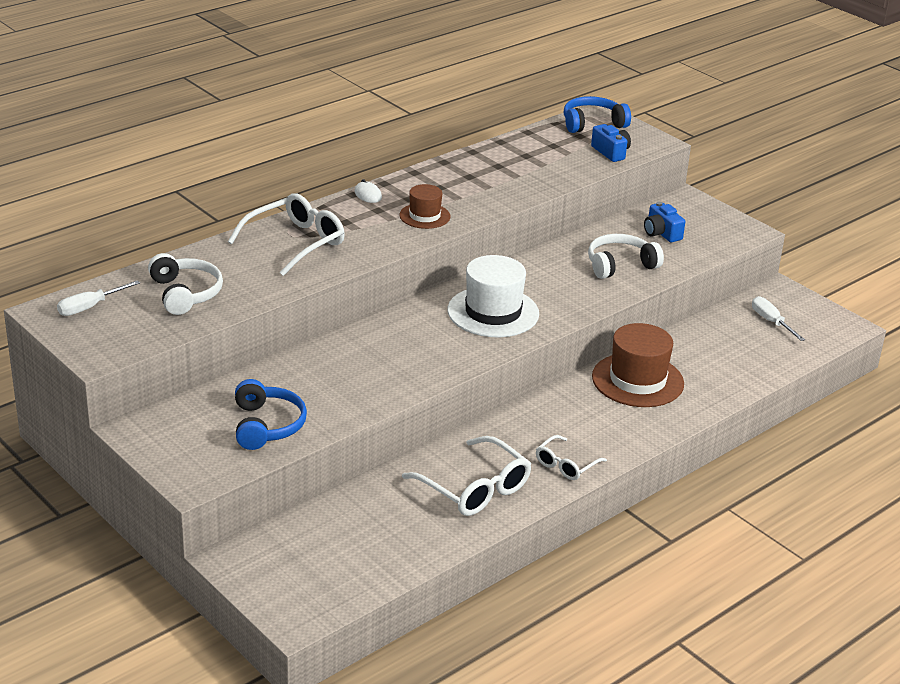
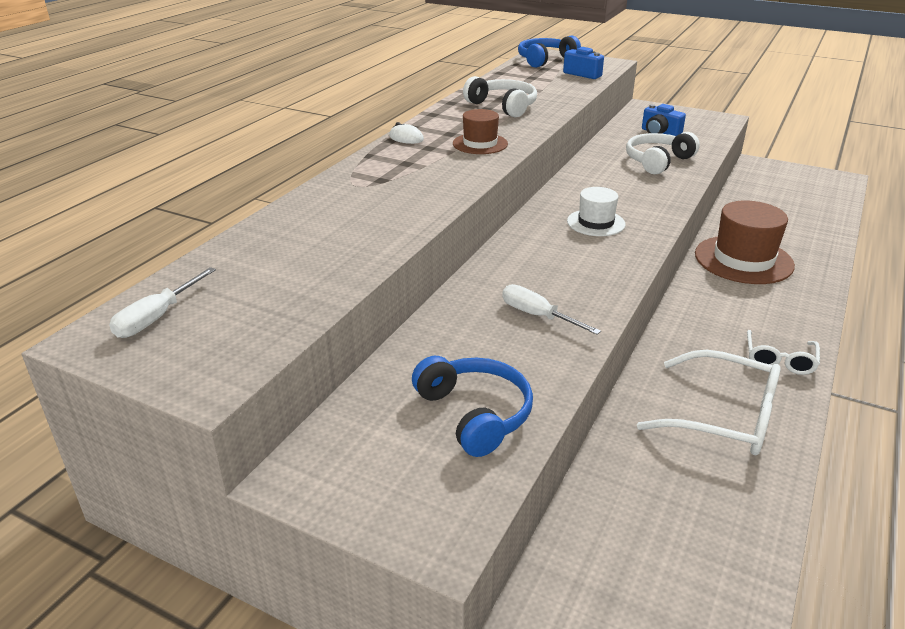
camera: 20 degrees left, 0 degrees up
white headphones [148,253,223,315] -> white headphones moved to [463,76,537,117]
white glasses [228,193,345,276] -> none
white hat [448,255,539,337] -> white hat [567,187,626,236], size x0.58
white screwdriver [752,296,805,341] -> white screwdriver moved to [502,284,601,335]

